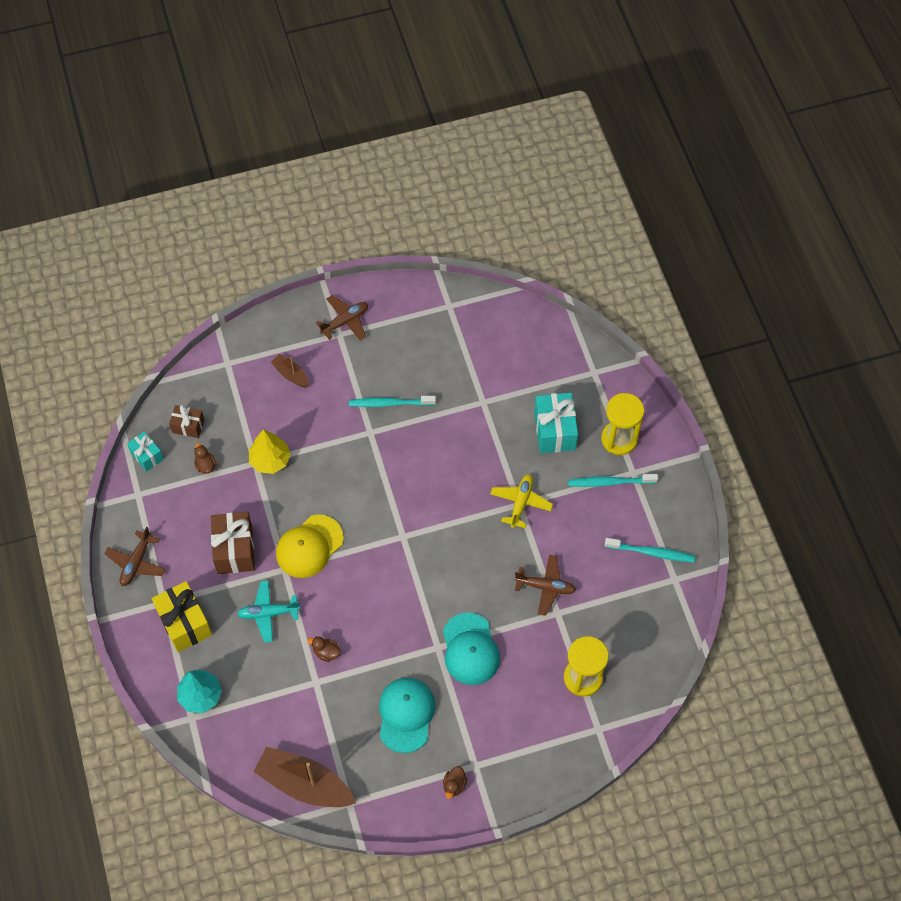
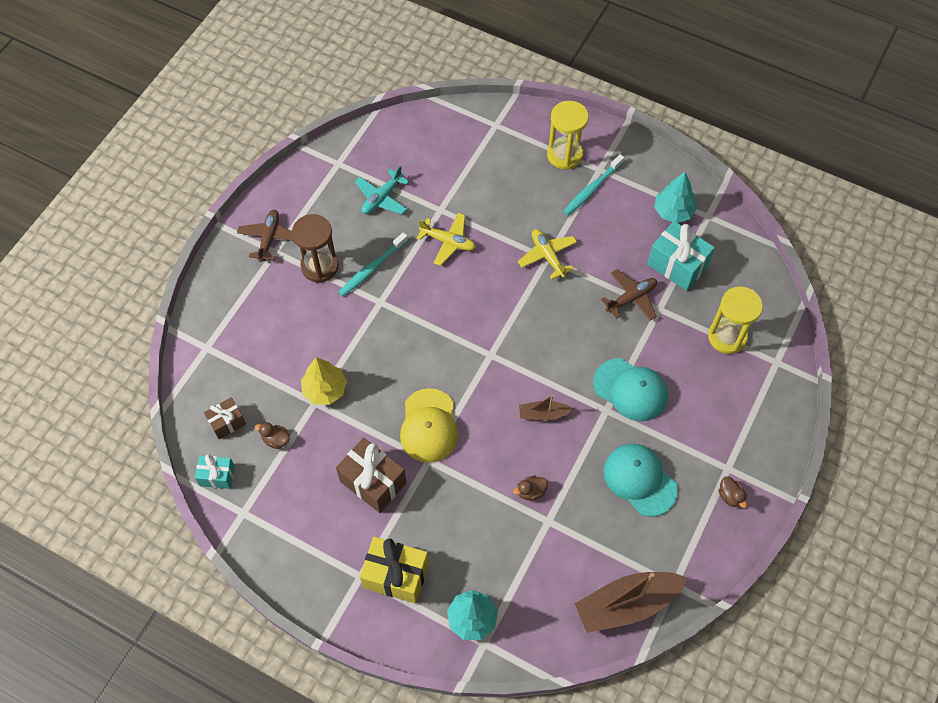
camera: 45 degrees left, 0 degrees up
brown plane [104,527,166,586] -> none
turquoise plane [237,580,300,642] -> turquoise plane moved to [355,166,409,214]
brown boat [271,354,309,387] -> brown boat moved to [519,395,573,420]
turquoise gift [534,393,578,453] -> turquoise gift moved to [647,221,715,291]
turquoise toothbrush [605,538,695,562] -> turquoise tree [654,172,697,223]
none -> brown hourglass [292,214,339,283]
none -> yellow plane [417,213,476,266]

